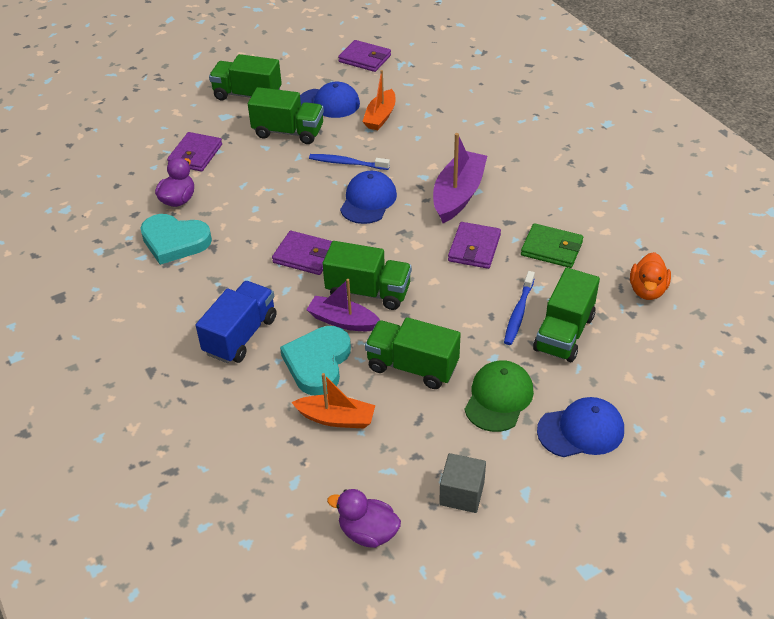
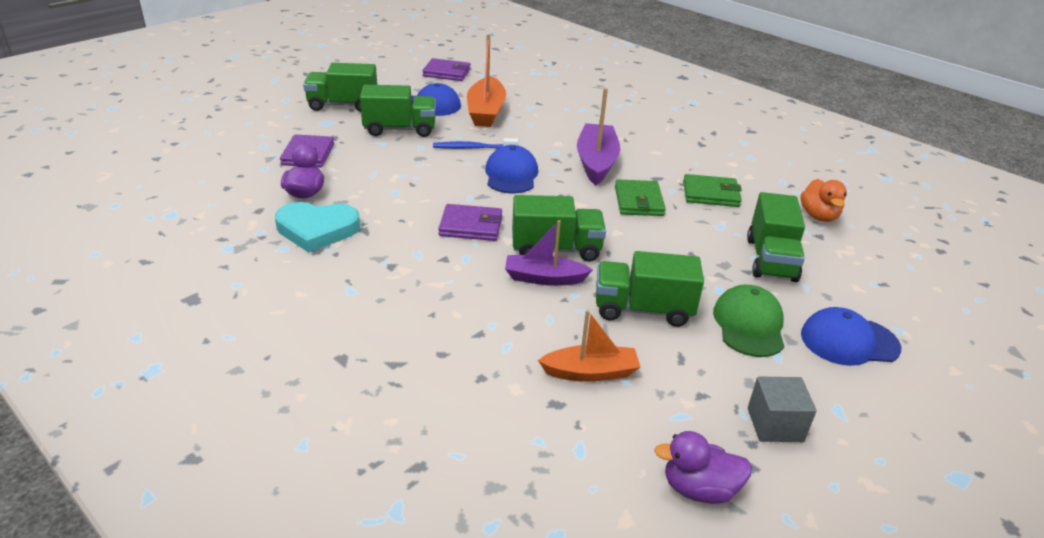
camera: 20 degrees left, 10 degrees down
blue truck [196,281,276,363] -> none
turquoise heart [280,326,351,395] -> none
orange boat [362,70,396,130] -> orange boat [467,34,506,127], size x1.52
purple wallet [448,222,501,269] -> green wallet [615,179,666,216]
blue toothbrush [504,271,535,345] -> none
blue cap [537,397,624,457] -> blue cap turned 150 degrees counterclockwise [801,307,901,366]

